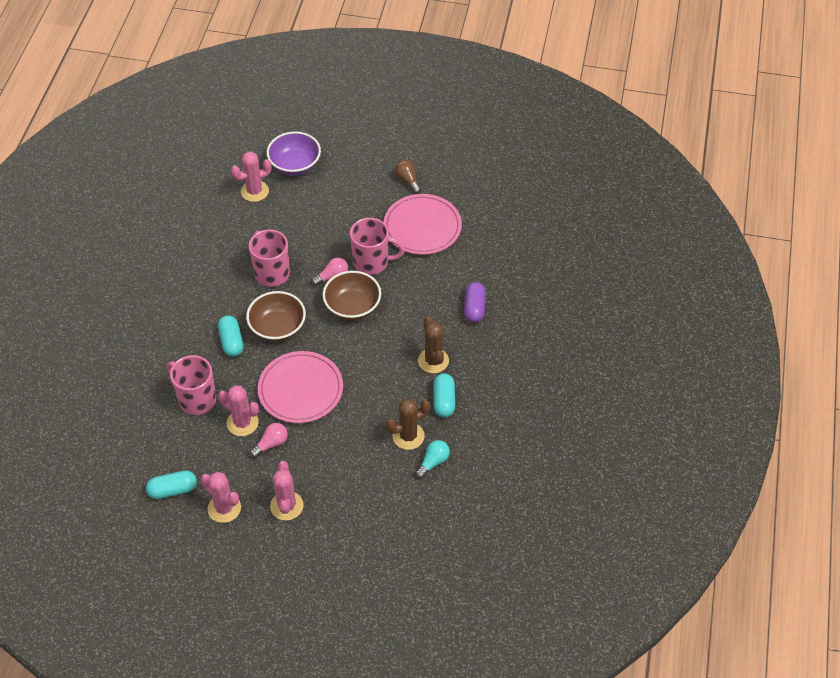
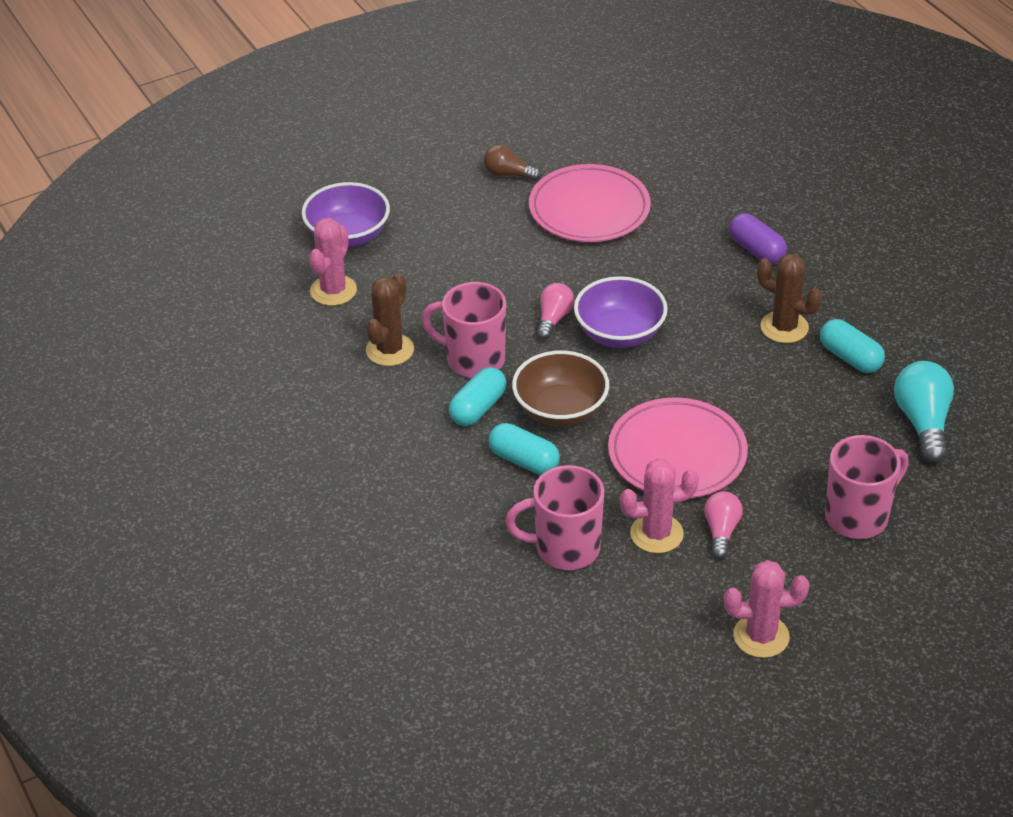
camera: 40 degrees left, 10 degrees down
turquoise capsule [146,470,197,499] -> turquoise capsule moved to [449,367,507,426]
pink cactus [270,461,304,521] -> none
brown bowl [323,271,381,320] -> purple bowl [574,276,668,348]
pink mug [350,218,405,275] -> pink mug moved to [825,435,909,539]
brown cactus [386,399,431,450] -> brown cactus moved to [366,273,414,366]
turquoise light bulb [415,440,450,479] -> turquoise light bulb [894,361,954,464], size x1.61

